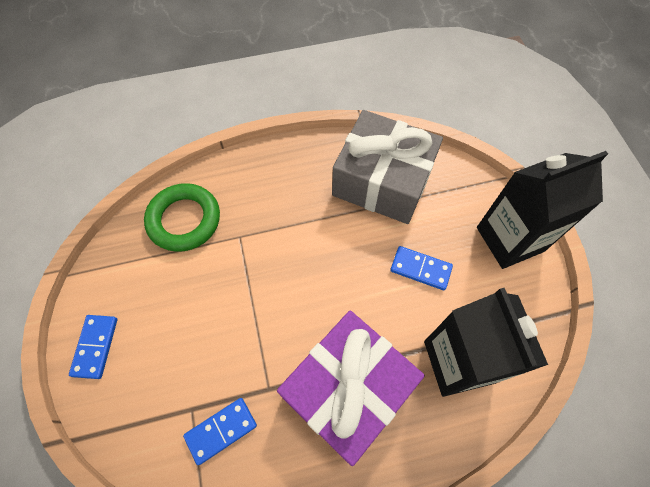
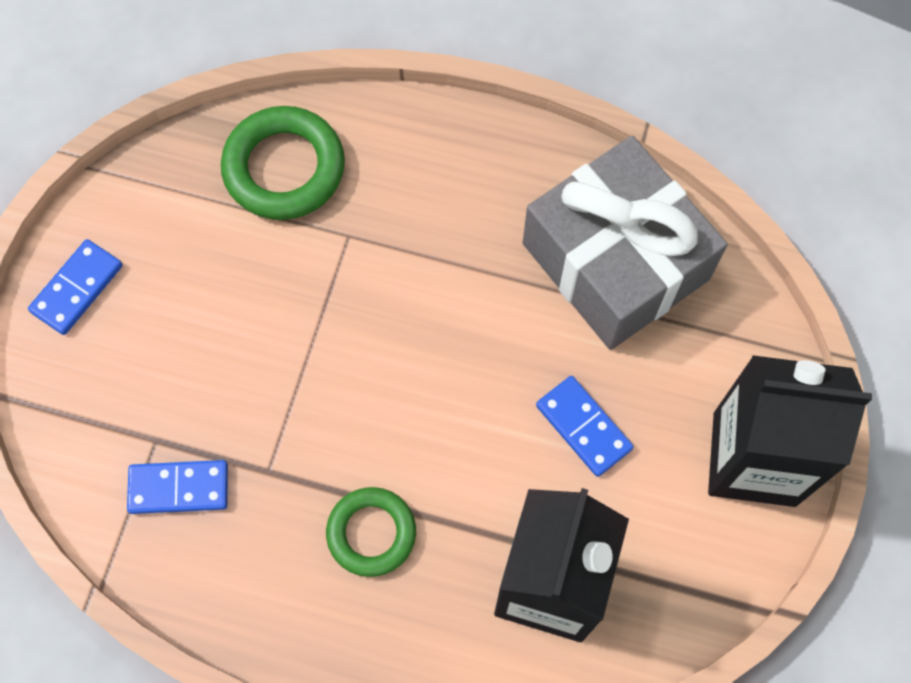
camera: 30 degrees right, 5 degrees up
purple gift [277,311,425,466] -> green ring [326,487,416,577]

